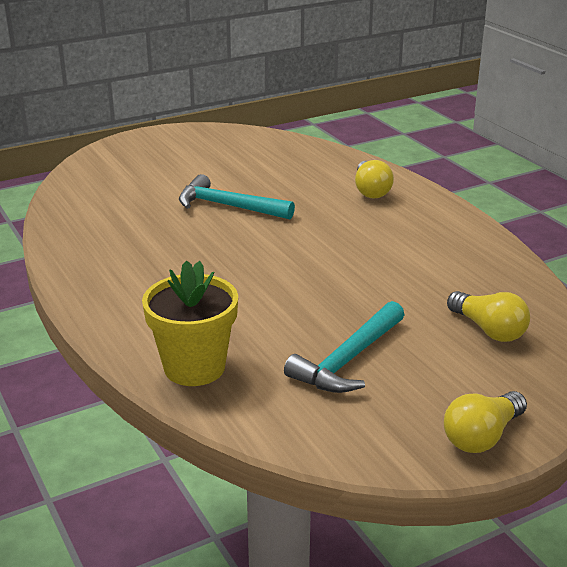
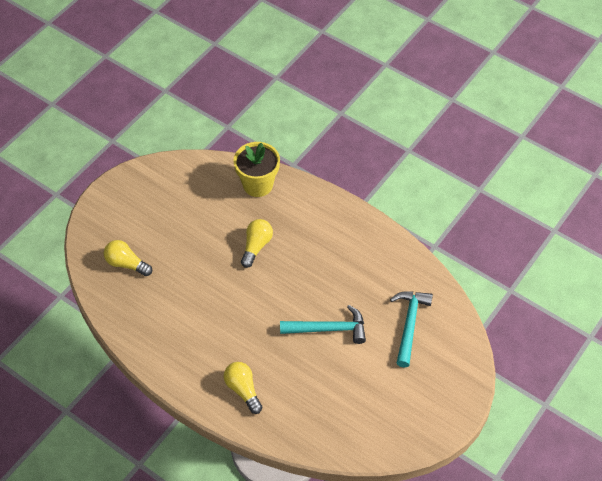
camera: 155 degrees right, 25 degrees up
turquoise hammer [284,301,405,393] -> turquoise hammer moved to [390,291,433,368]
yellow light bulb [444,391,527,453] -> yellow light bulb moved to [241,219,273,268]

